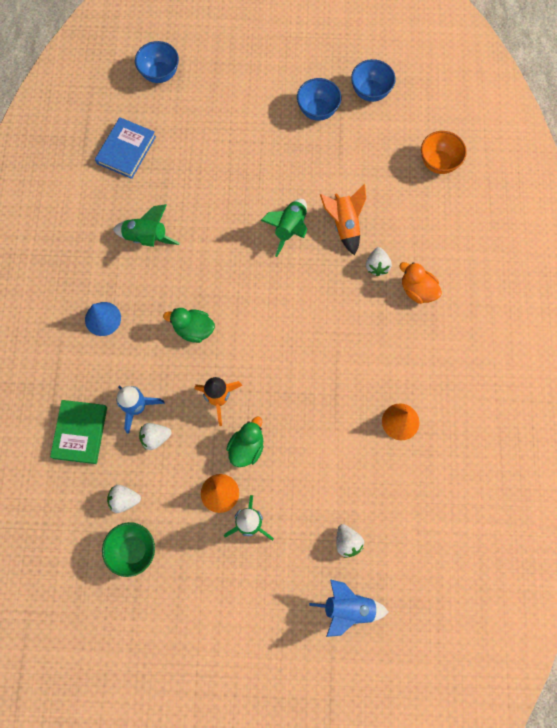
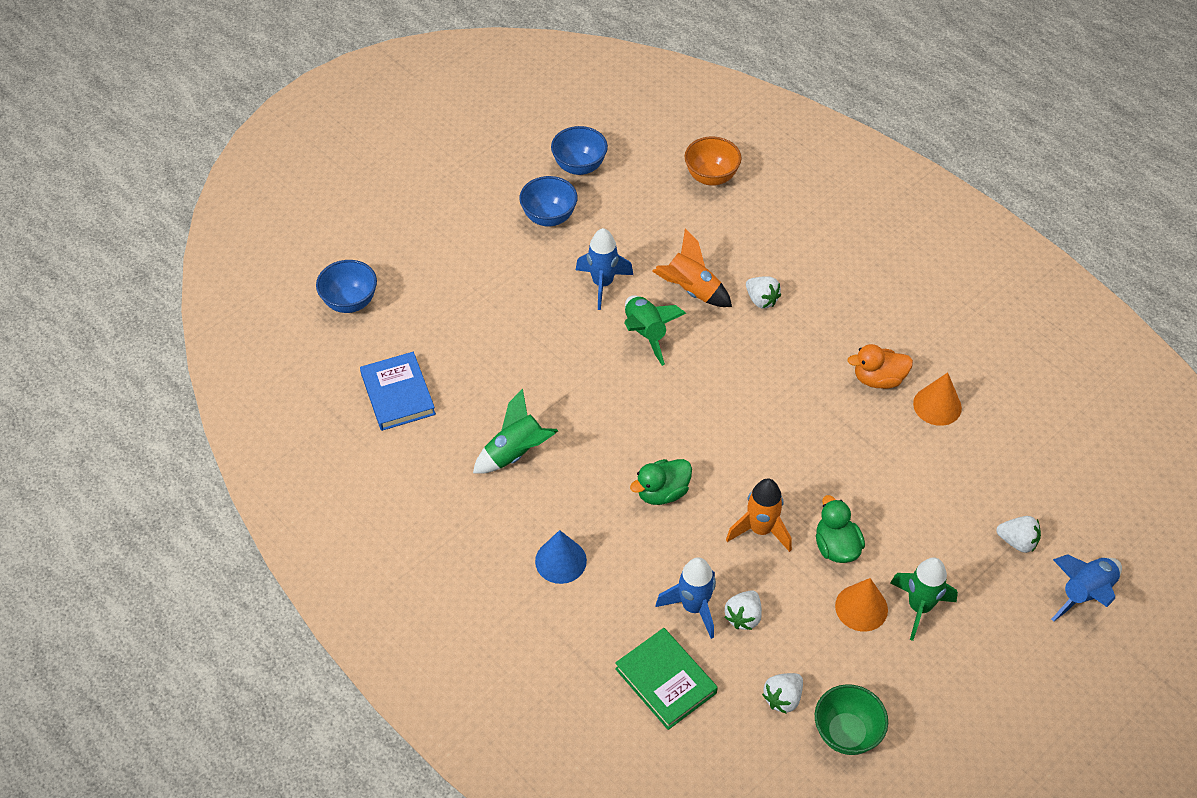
camera: 45 degrees left, 20 degrees down
orange duck [399,262,442,304] -> orange duck moved to [847,344,913,389]
none -> blue rocket [576,228,633,310]

